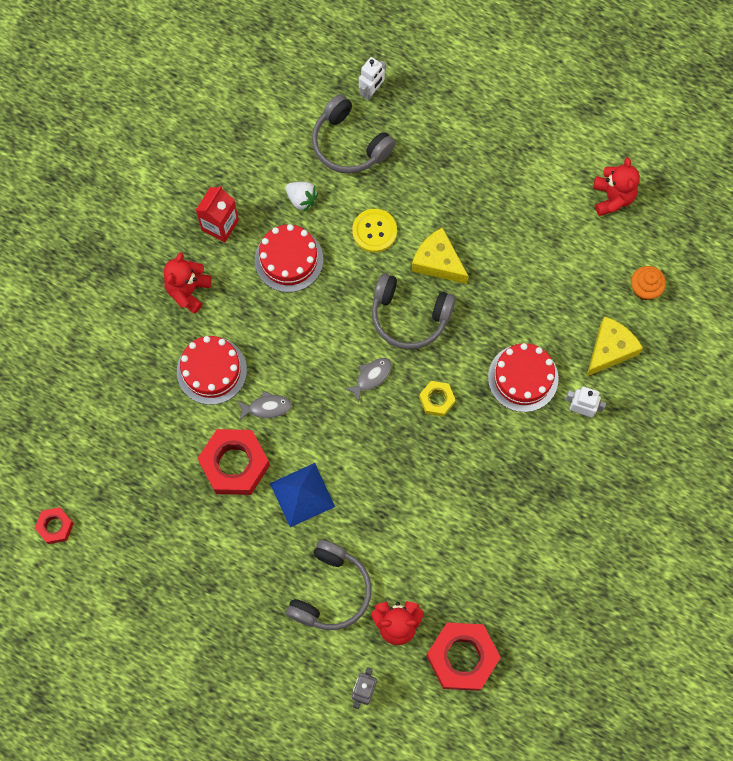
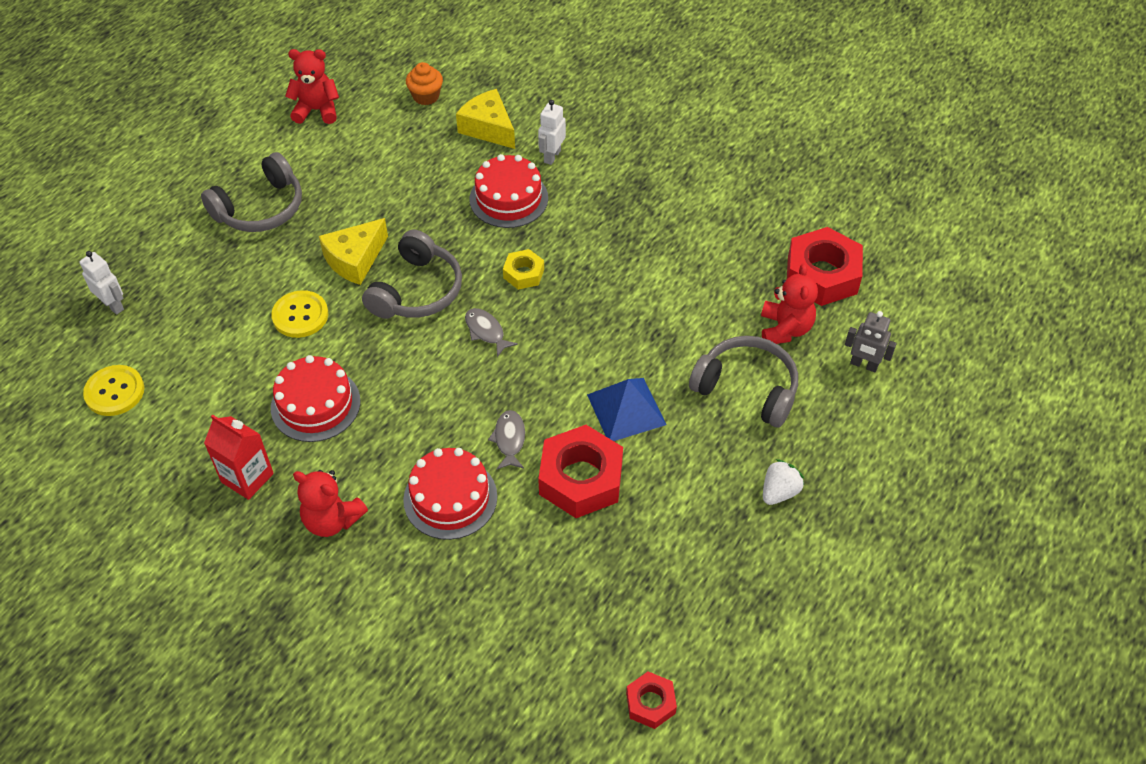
camera: 85 degrees left, 20 degrees down
white strawberry [285,182,318,212] -> white strawberry moved to [763,459,804,505]
grey headphones [312,94,396,174] -> grey headphones moved to [201,152,302,232]
none -> yellow button [83,365,144,416]

